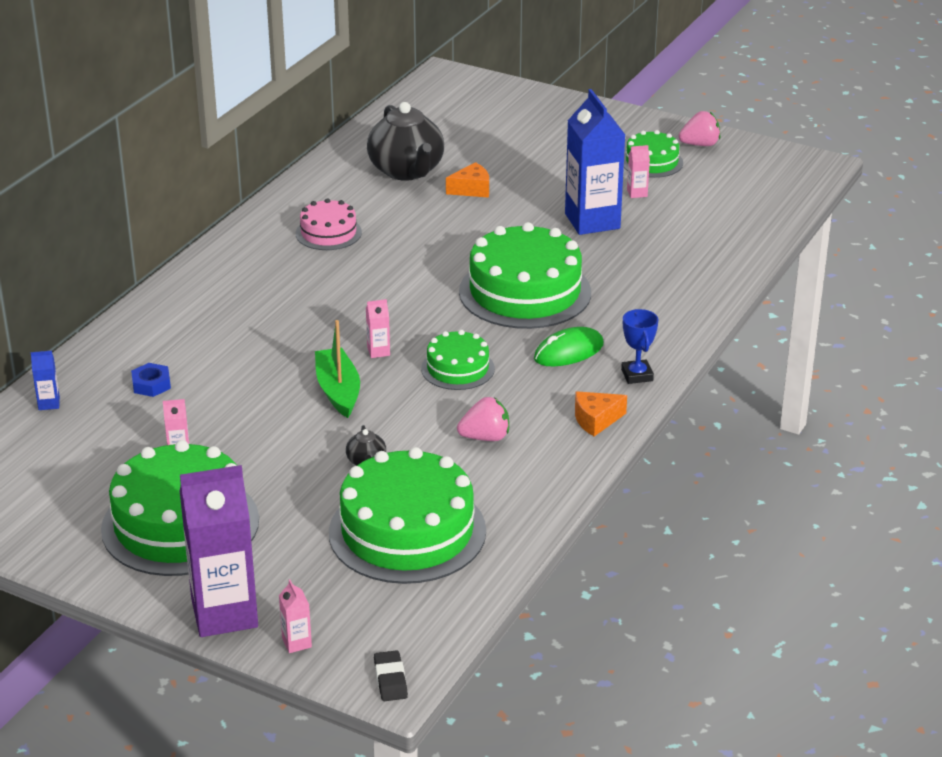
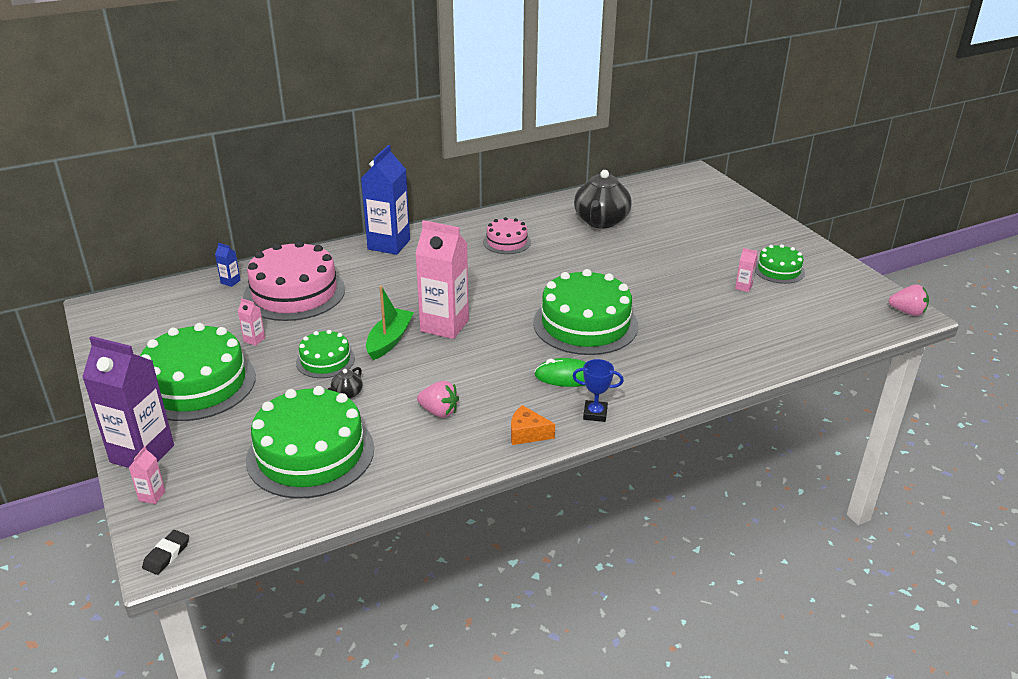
camera: 35 degrees right, 0 degrees up
blue nut [131,363,171,397] -> pink cake [243,241,345,321]
pink carton [366,299,390,358] -> pink carton [415,220,469,339], size x2.49
green cake [421,330,495,390] -> green cake moved to [296,330,355,378]
orange cheese [446,162,489,198] -> none
blue carton [565,89,625,235] -> blue carton moved to [361,145,410,255]
blue trophy [621,309,659,384] -> blue trophy turned 75 degrees clockwise [573,359,624,422]
pink strawberry [679,111,720,146] -> pink strawberry moved to [889,284,929,316]

